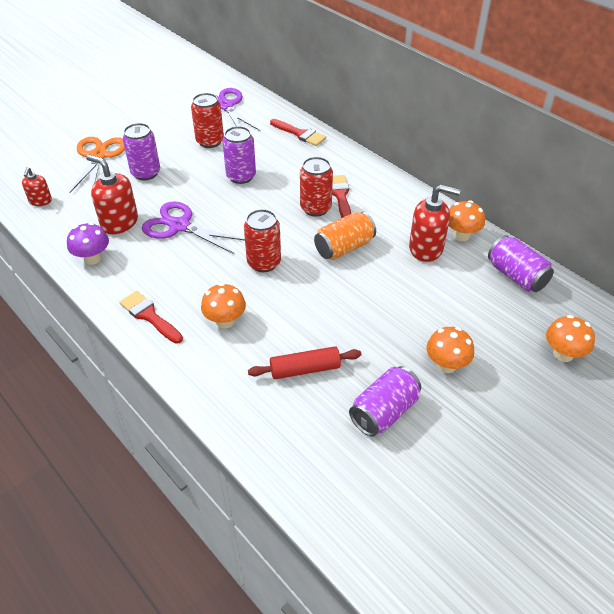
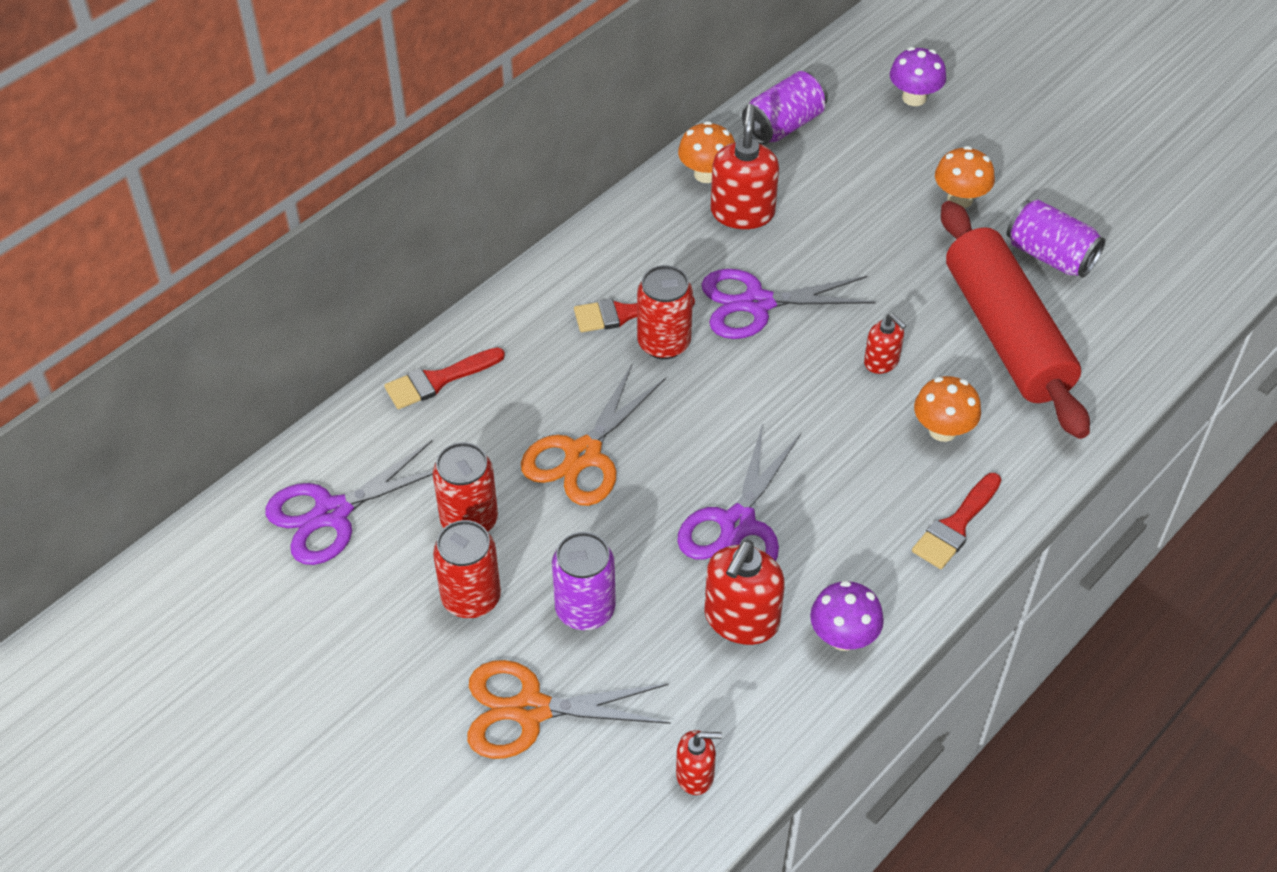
camera: 95 degrees left, 5 degrees up
purple can [222,126,256,184] -> orange scissors [521,364,666,506]
red can [244,209,281,272] -> red can moved to [433,520,501,618]
red rolling pin [248,346,361,379] -> red rolling pin [941,201,1090,439], size x2.05
red brush [270,119,326,146] -> red brush turned 150 degrees counterclockwise [384,347,505,409]
orange can [314,212,376,260] -> purple scissors [701,269,876,339]
orange mushroom [546,315,595,362] -> purple mushroom [890,47,946,106]
none -> red soap dispenser [864,314,907,374]

